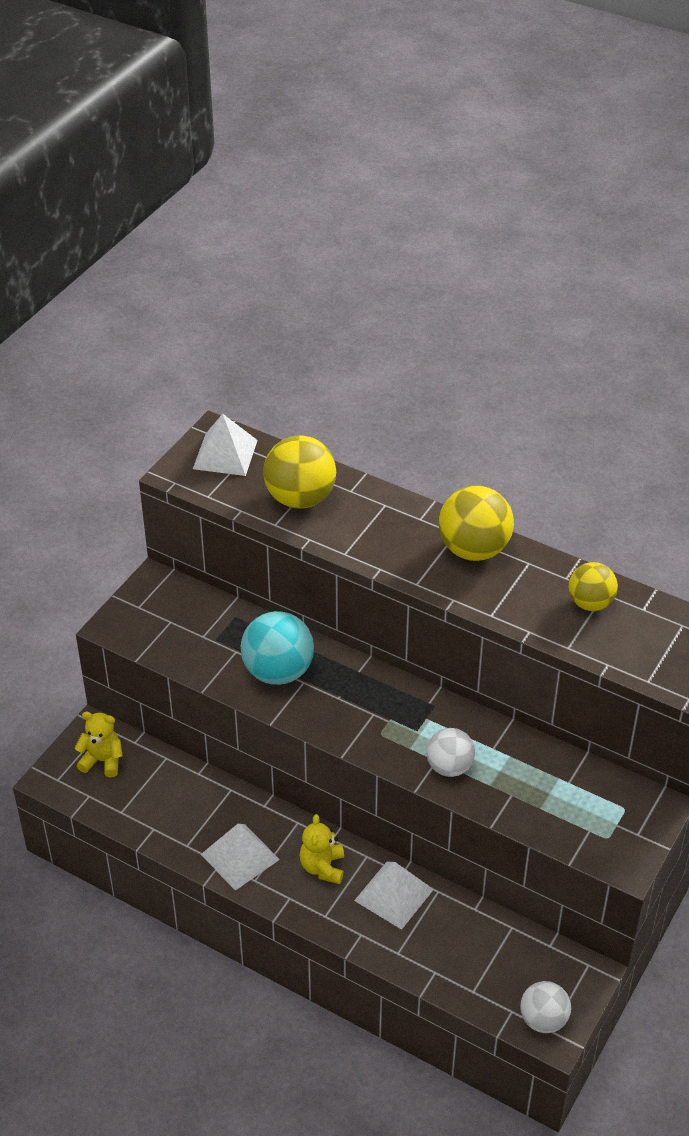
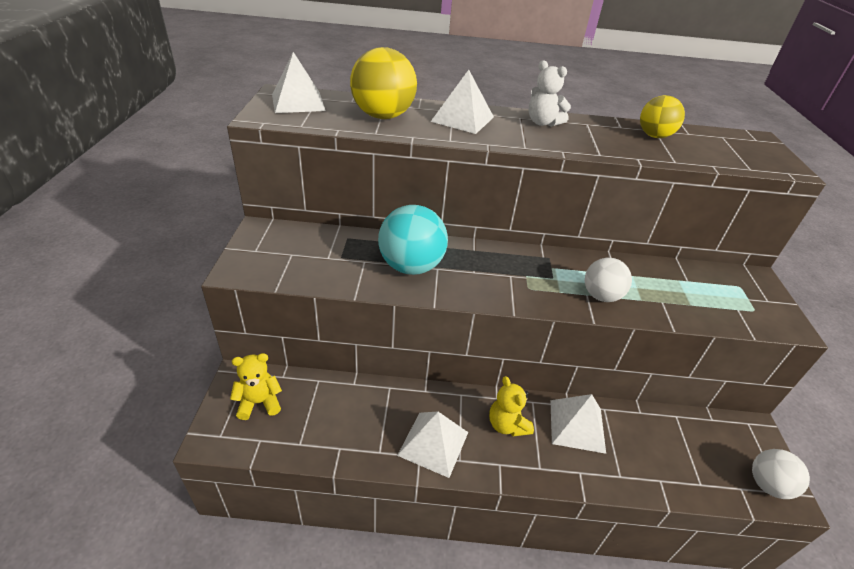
camera: 30 degrees left, 5 degrees down
yellow ball [439,485,514,561] -> white teddy bear [529,60,571,127]
none -> white pyramid [431,70,494,134]

